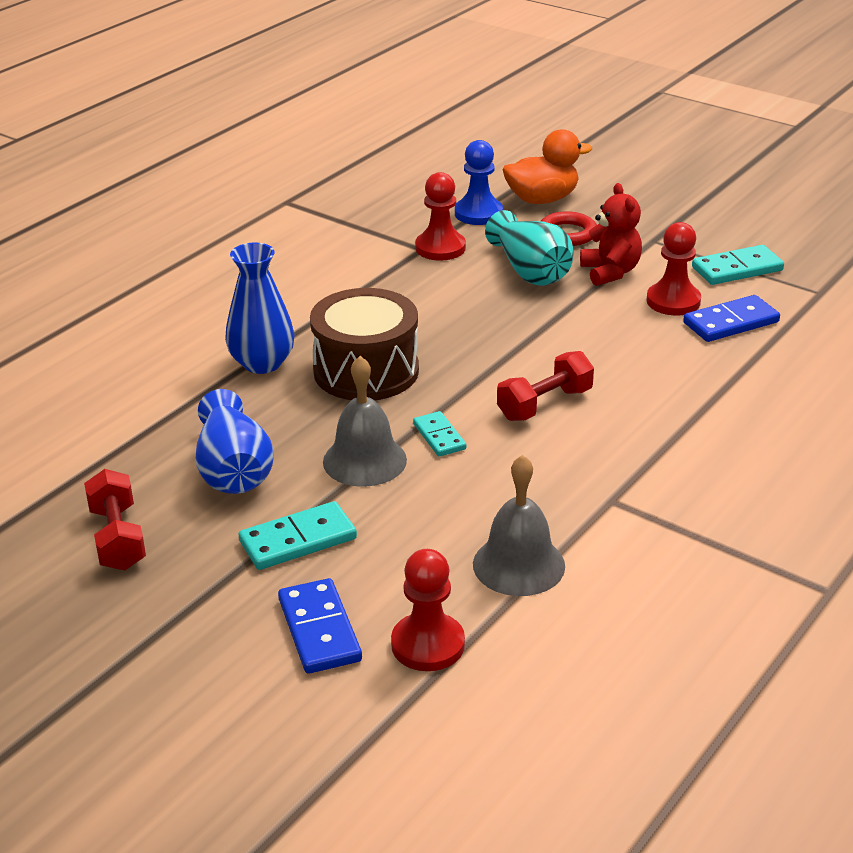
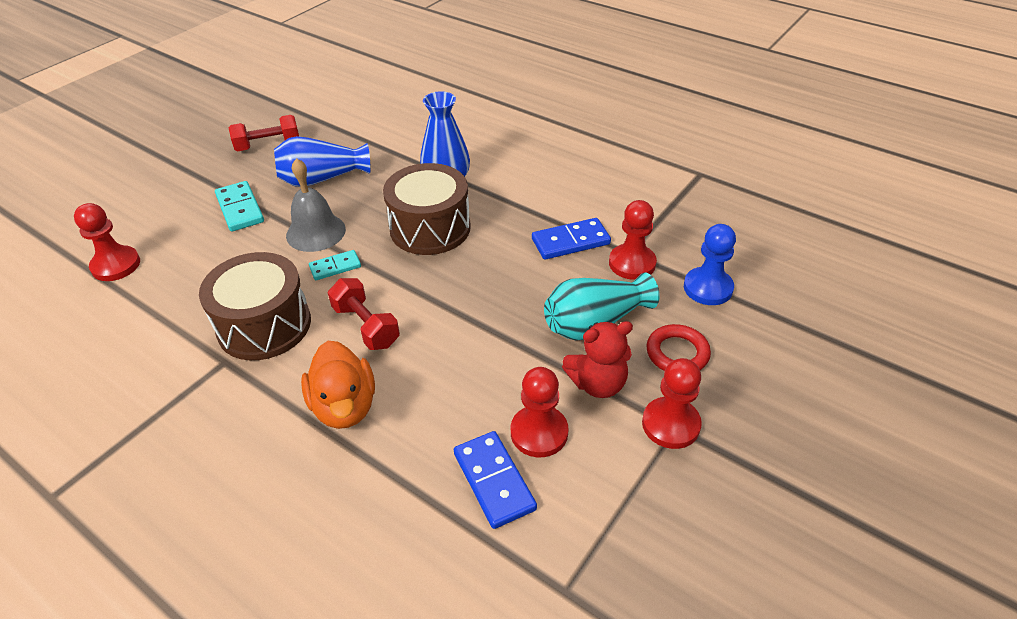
camera: 90 degrees right, 10 degrees up
blue domino [278,578,362,674] -> blue domino moved to [532,218,611,260]
grey bell [473,455,565,596] -> none
orange duck [502,129,592,204] -> orange duck moved to [301,341,375,429]
turquoise domino [692,245,784,285] -> none
none -> brown drum [199,252,311,360]
none -> red pawn [642,358,702,449]

